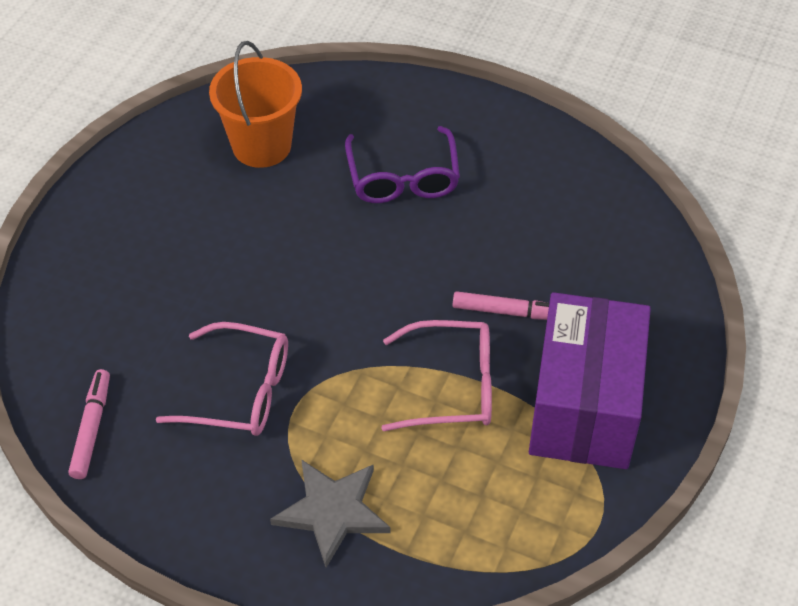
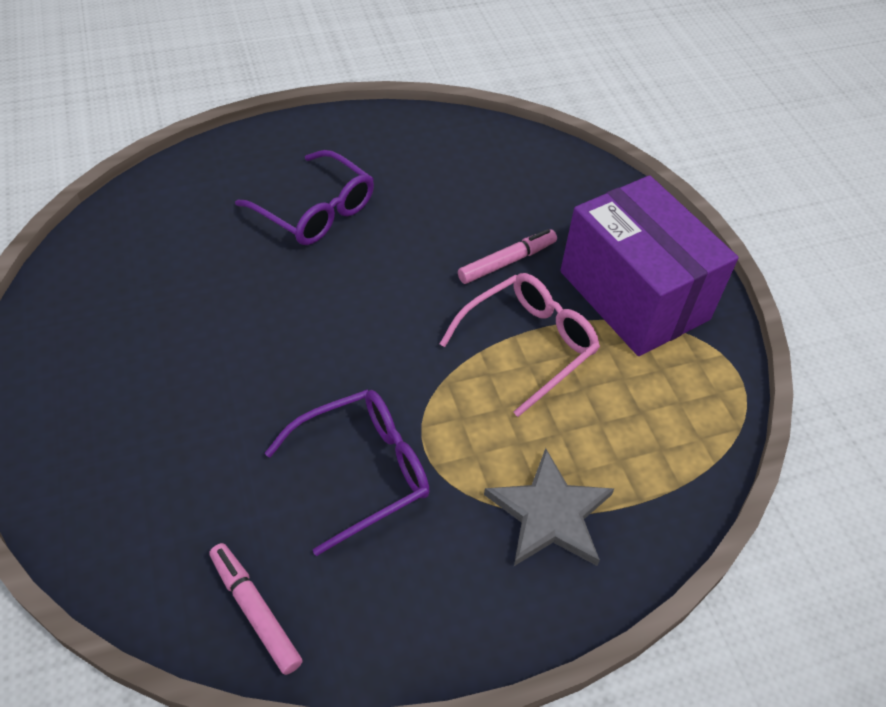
camera: 45 degrees left, 0 degrees up
pink glasses [156,322,288,436] -> purple glasses [265,390,429,556]
orange bucket [209,41,302,168] -> none

